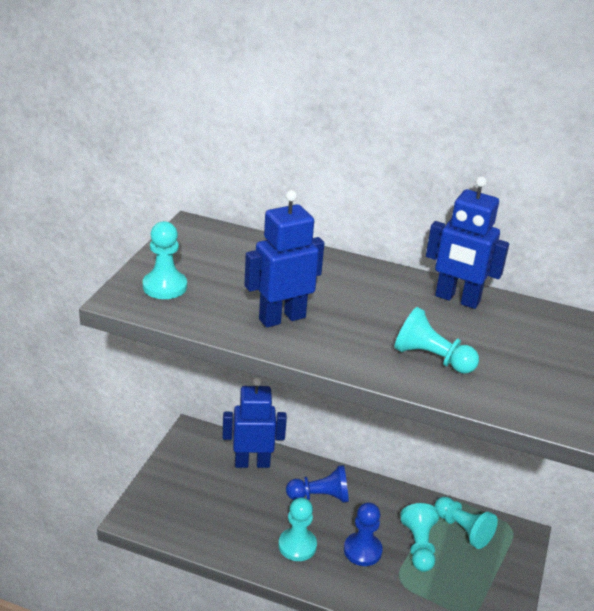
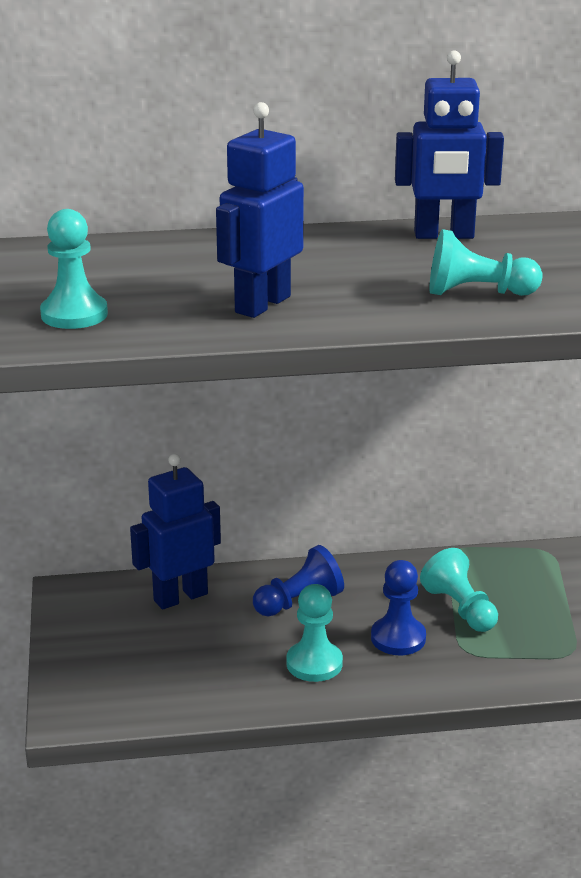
camera: 25 degrees left, 5 degrees down
turquoise pawn [434,497,498,549] -> none

